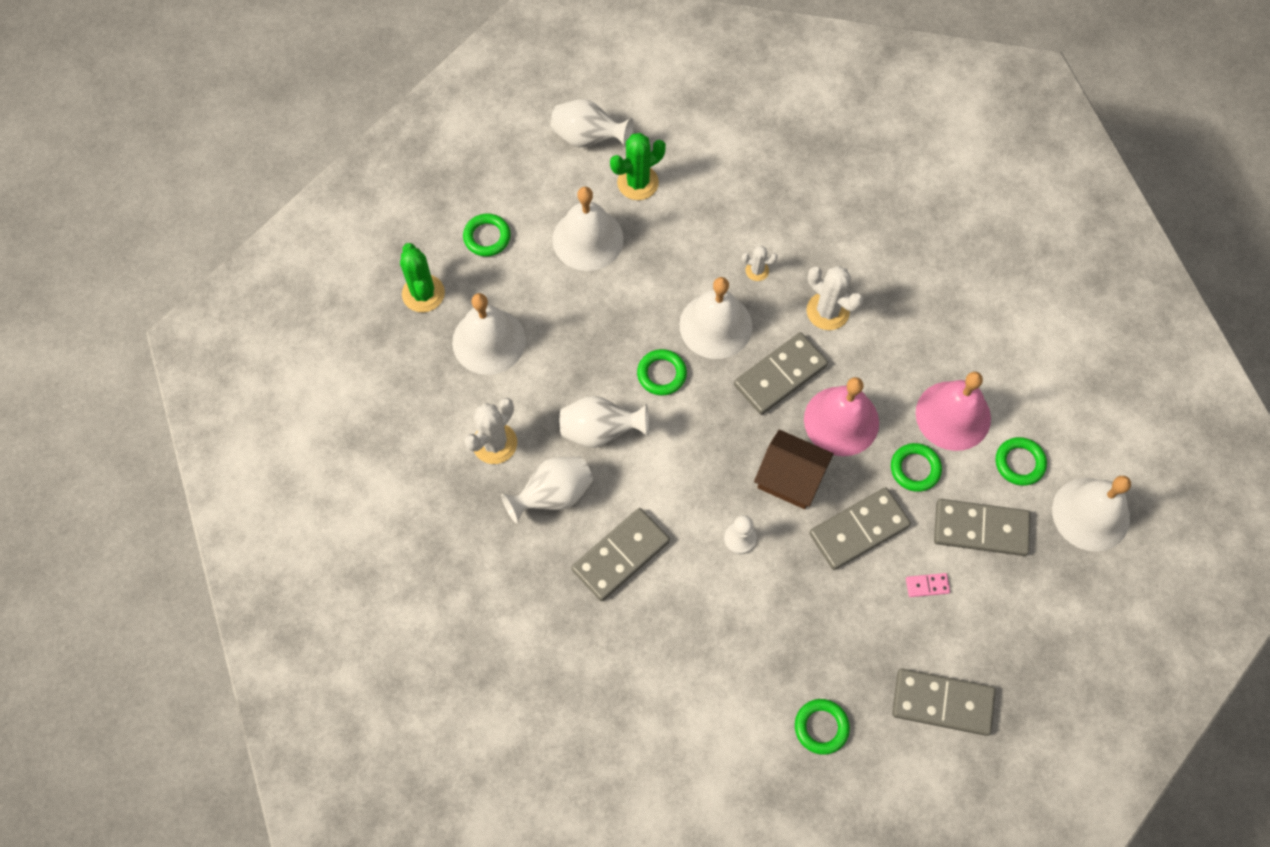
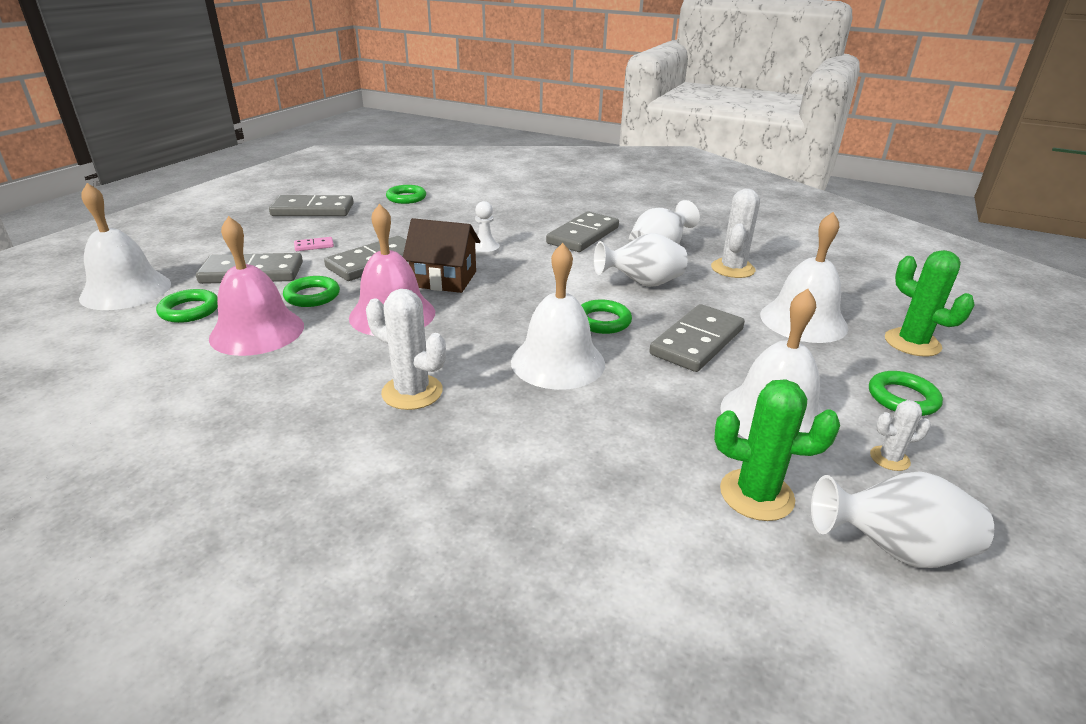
camera: 165 degrees right, 35 degrees down
green cactus [610,133,666,200] -> green cactus turned 60 degrees clockwise [714,380,840,521]
grey domino [734,332,828,415] -> grey domino moved to [649,304,745,372]
white cactus [742,245,778,281] -> white cactus moved to [870,400,931,471]

